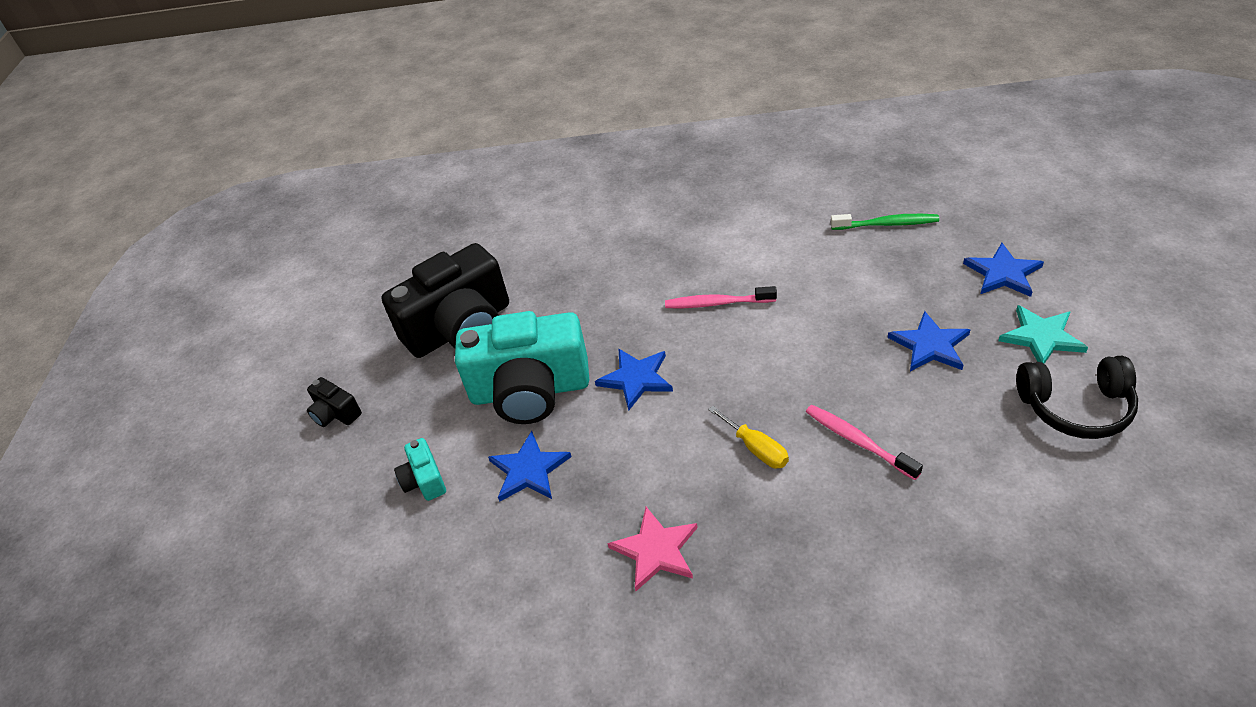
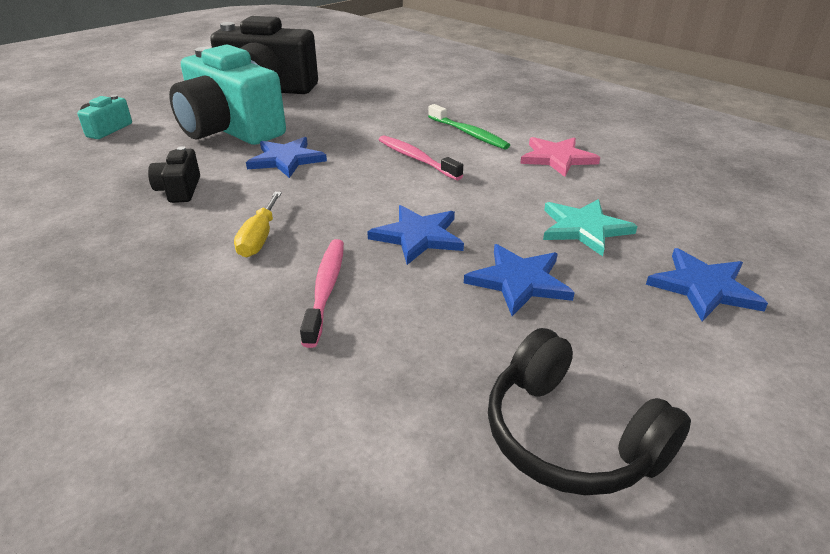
camera: 40 degrees right, 10 degrees down
black camera [307,377,362,427] -> black camera moved to [148,146,200,203]
blue star [488,431,572,502] -> blue star moved to [367,205,464,265]
pink star [607,507,698,591] -> pink star moved to [520,137,600,177]
green toothbrush [831,214,939,230] -> green toothbrush moved to [428,104,510,150]
turquoise star [998,305,1088,364] -> turquoise star moved to [543,199,637,256]

